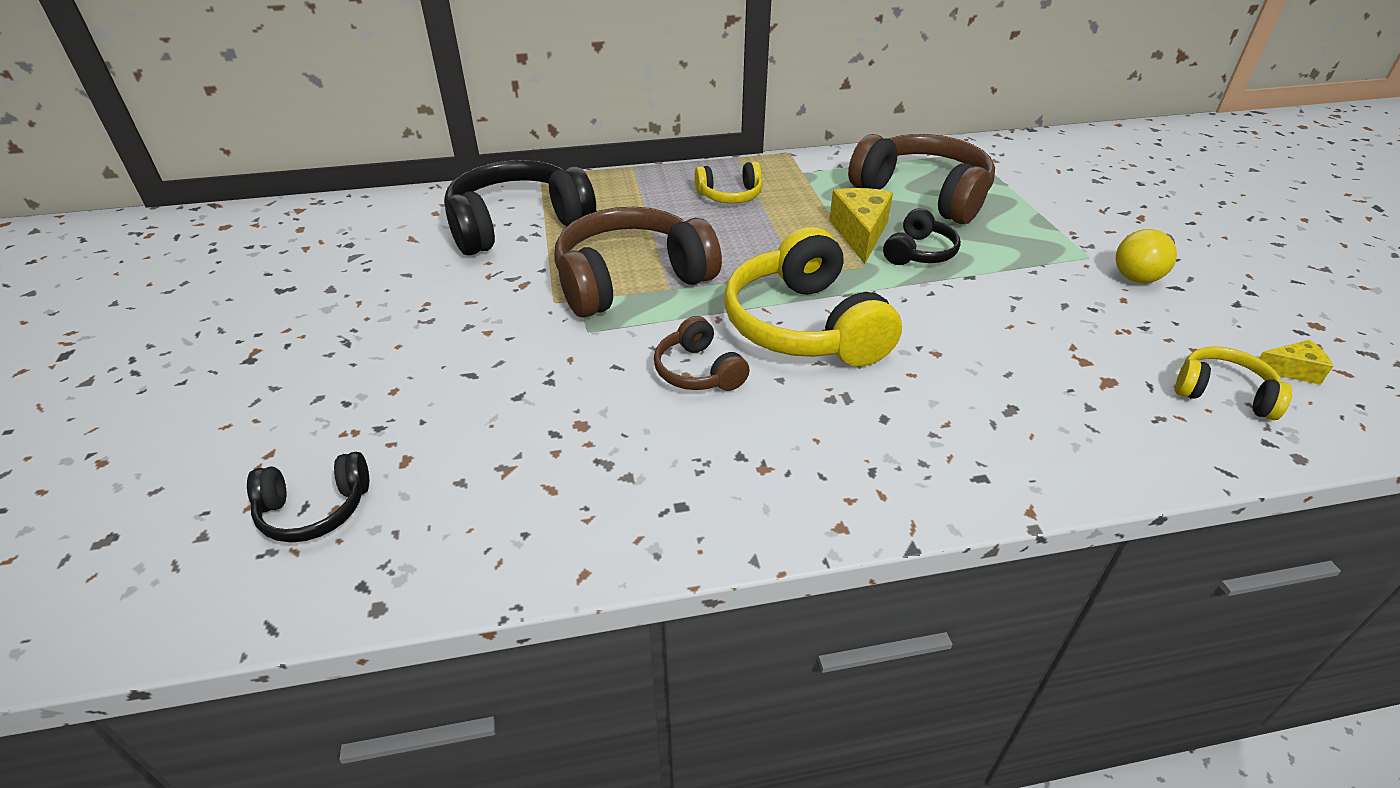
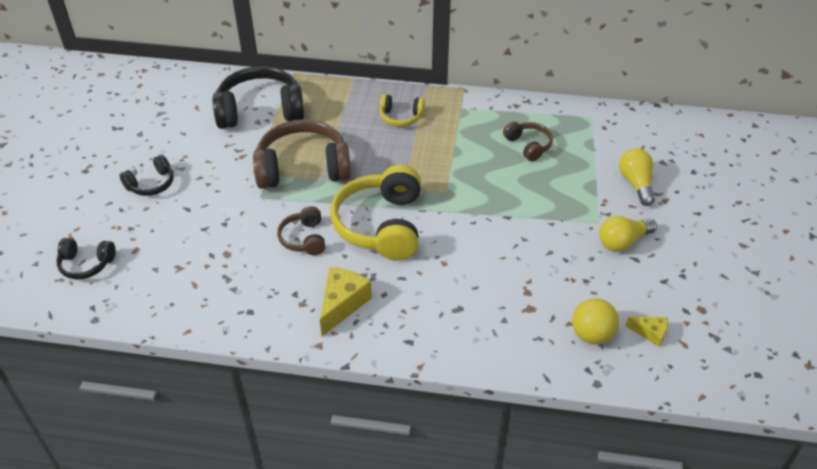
camera: 20 degrees right, 5 degrees up
yellow cheese [829,188,893,264] -> yellow cheese moved to [320,267,372,336]
brown headphones [848,134,995,224] -> brown headphones [503,122,553,162], size x0.51
black headphones [883,208,961,265] -> black headphones moved to [120,155,174,196]
yellow headphones [1175,346,1292,420] -> yellow ball [572,298,619,344]
none -> yellow light bulb [619,149,655,206]

